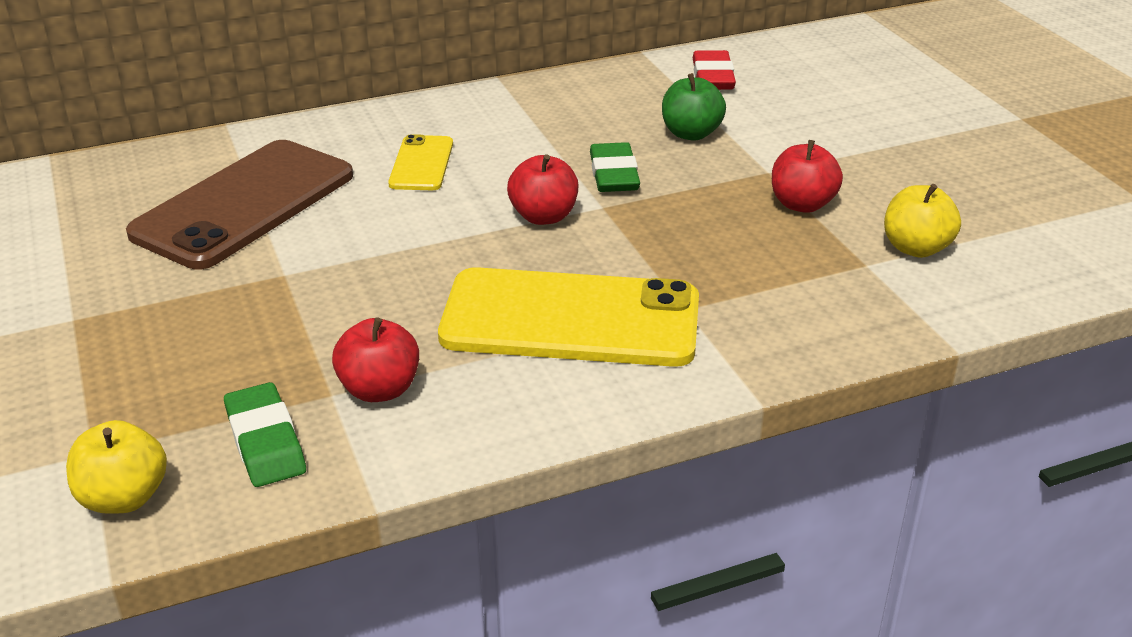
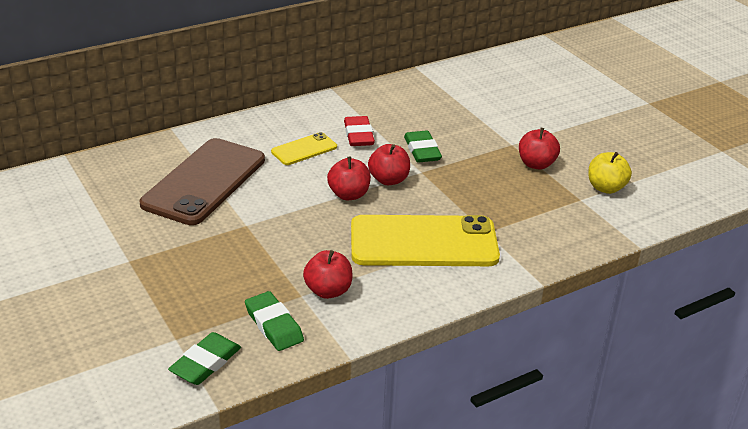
camera: 10 degrees left, 0 degrees up
yellow apple [66,420,167,514] -> green eraser [168,332,241,385]
yellow phone [388,134,453,190] -> yellow phone turned 60 degrees clockwise [271,132,337,165]
green apple [662,73,726,141] -> none
red eraser [693,50,736,90] -> red eraser moved to [344,116,375,146]
none -> red apple [327,157,371,200]

